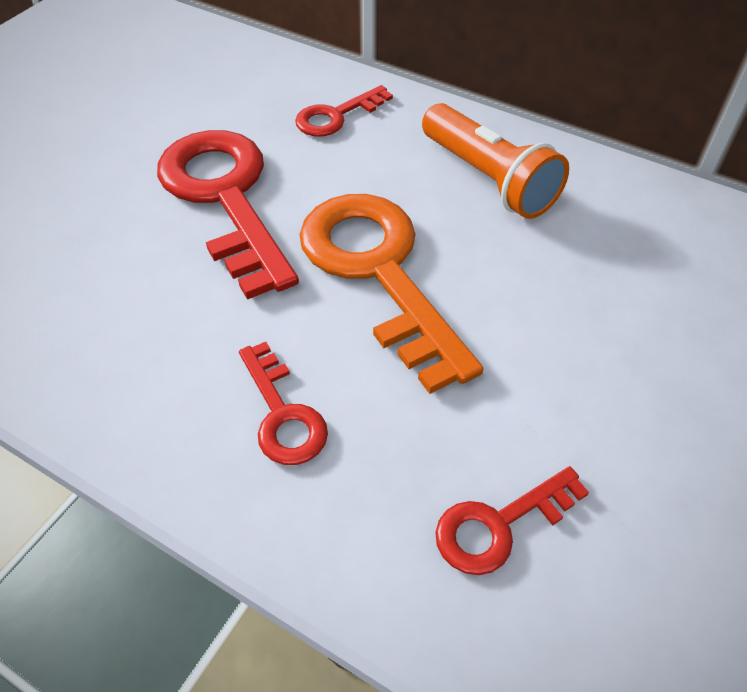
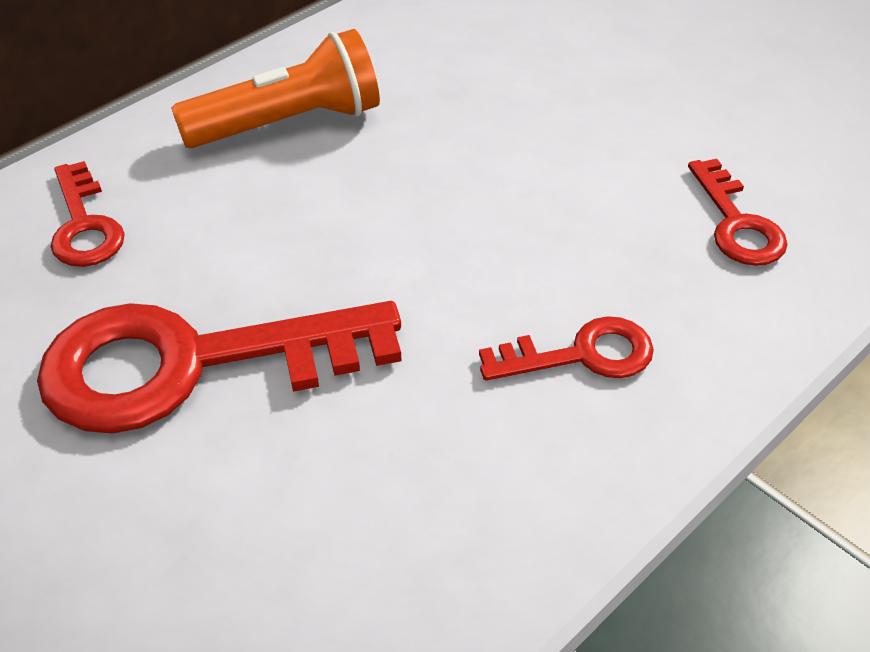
camera: 75 degrees left, 5 degrees down
orange key [299,194,483,394] -> none

